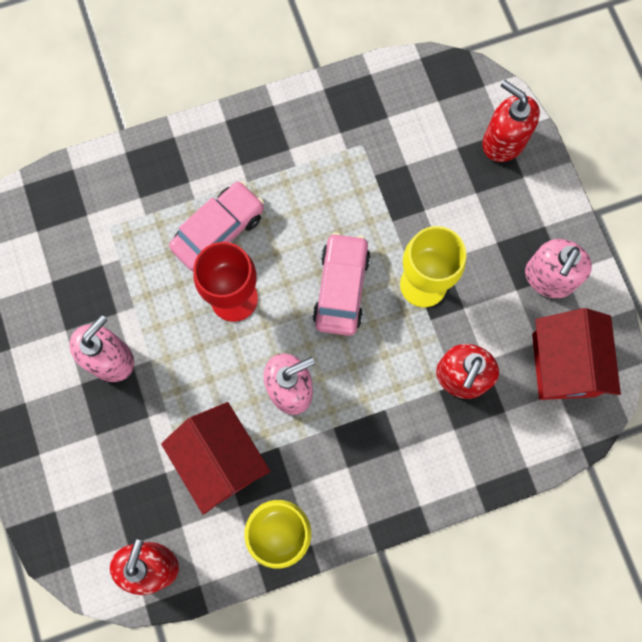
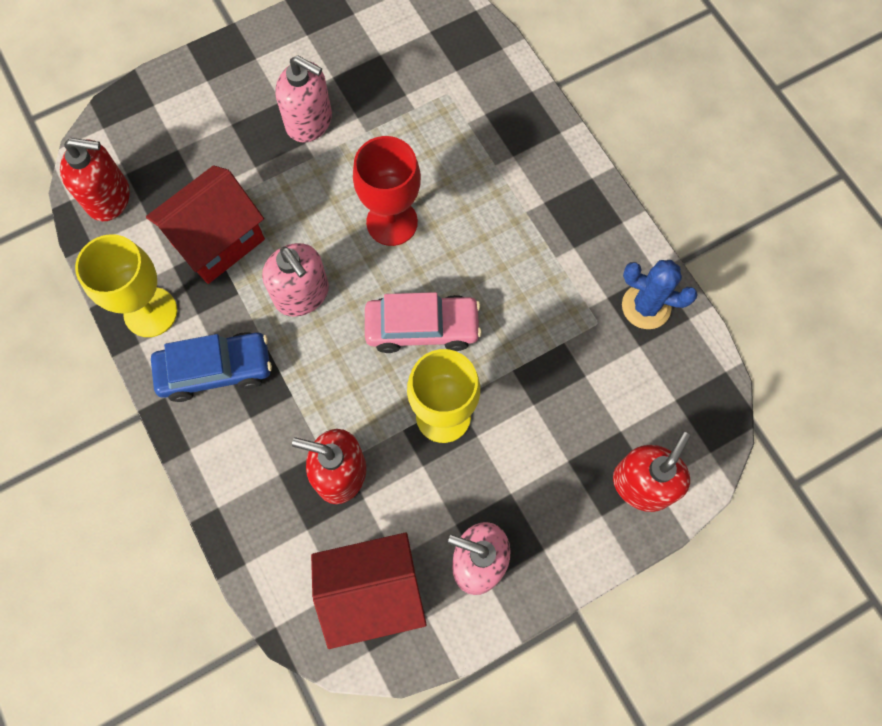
camera: 80 degrees right, 5 degrees down
pink car [169,181,264,272] -> none
none -> blue car [151,332,272,402]
none -> blue cactus [622,260,698,329]

